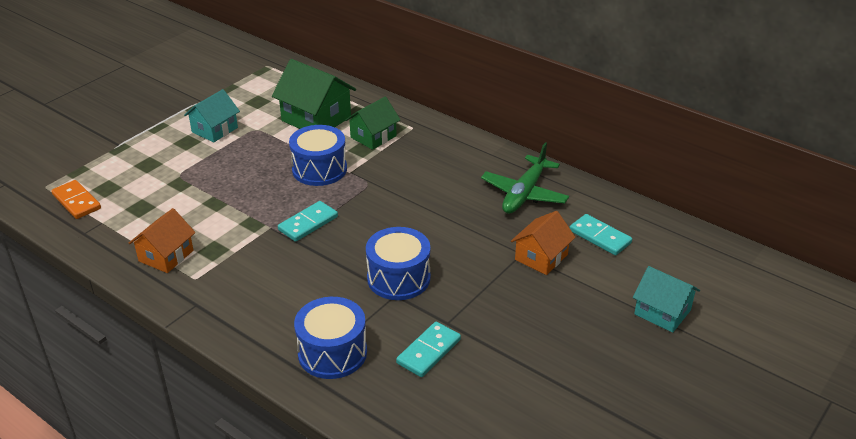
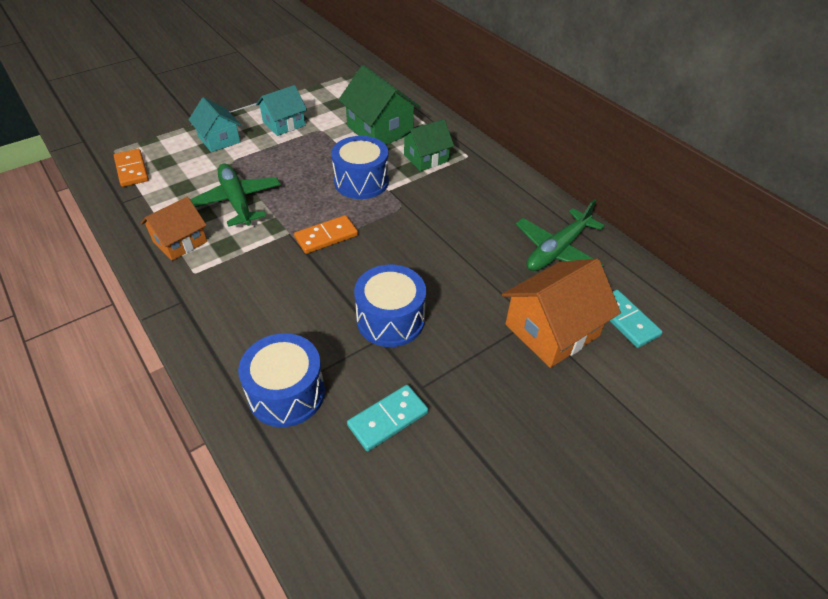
camera: 15 degrees right, 10 degrees up
turquoise domino [278,201,338,242] -> orange domino [294,215,358,254]
orange house [511,211,576,275] -> orange house [502,259,621,368], size x1.55
turquoise house [633,266,700,333] -> turquoise house moved to [189,97,241,152]
none -> green plane [190,163,281,227]

